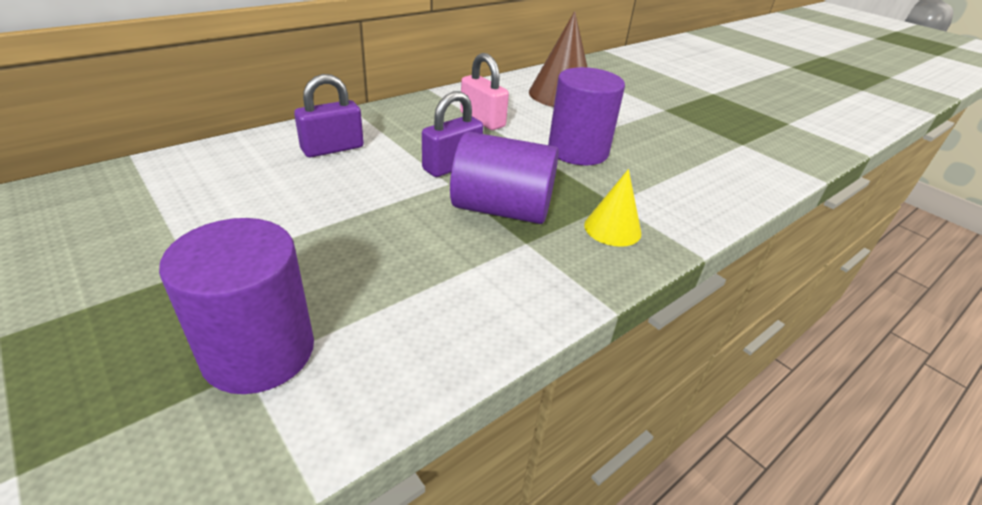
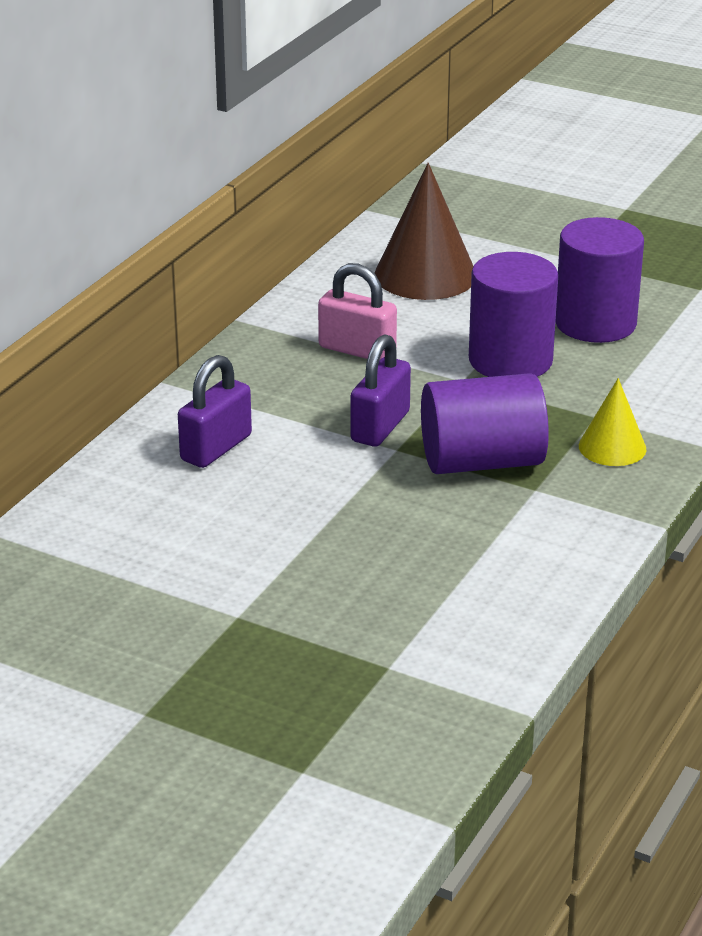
camera: 20 degrees left, 5 degrees down
purple cylinder [159,218,314,394] -> purple cylinder moved to [556,217,644,343]

